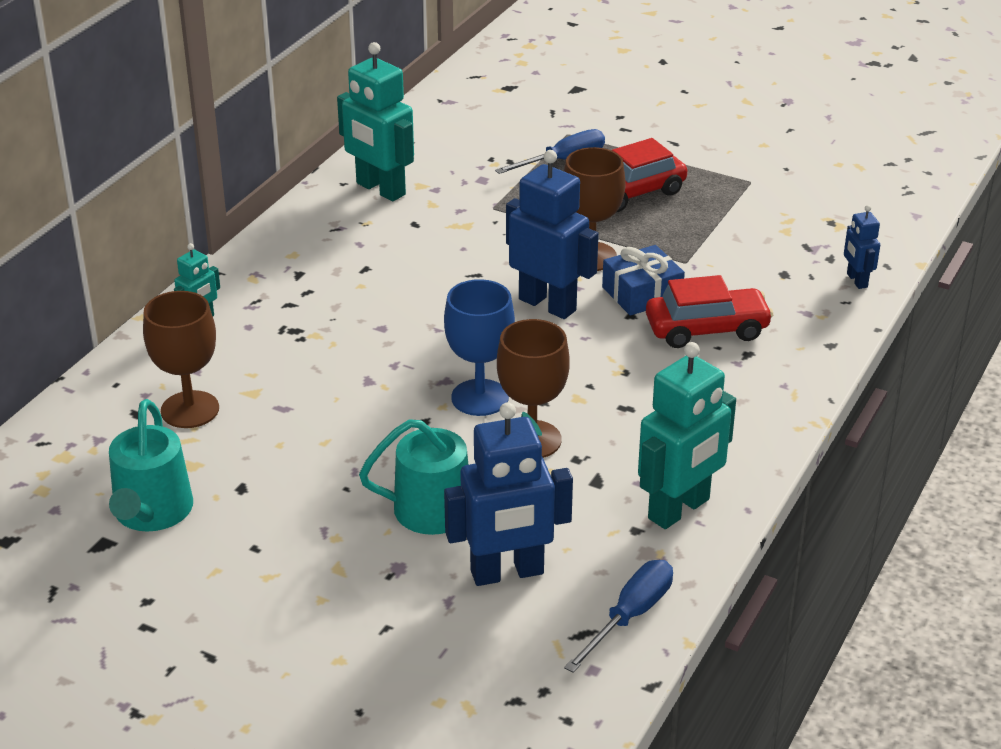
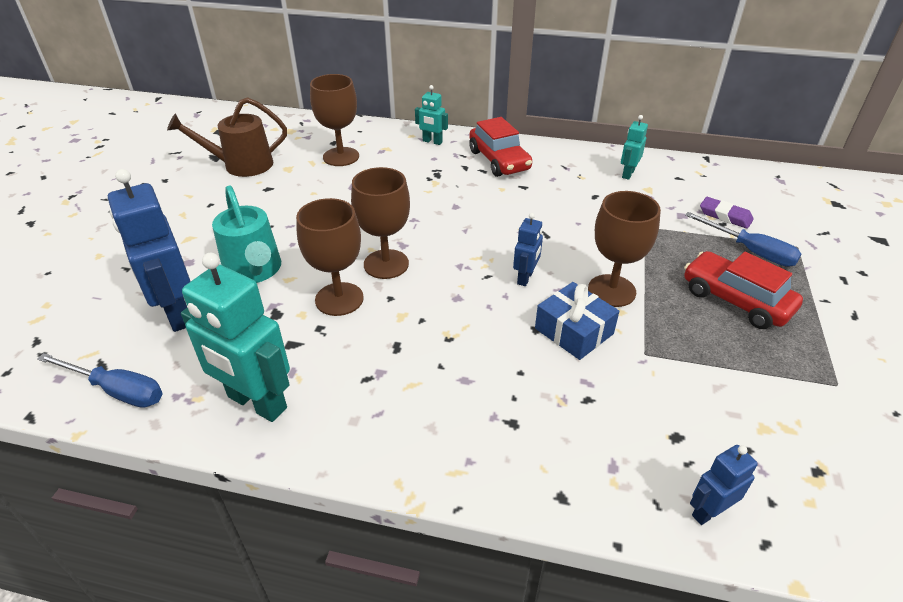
camera: 75 degrees right, 5 degrees up
turquoise watering can [109,399,193,532] -> brown watering can [167,97,287,177]
turquoise robot [337,42,414,201] -> turquoise robot [621,115,648,180], size x0.51
blue goblet [444,279,515,416] -> brown goblet [351,167,410,279]
blue robot [506,150,599,319] -> blue robot [513,213,543,286], size x0.51
red car [646,275,774,348] -> red car moved to [469,117,532,177]
none -> purple eraser [700,197,754,229]

